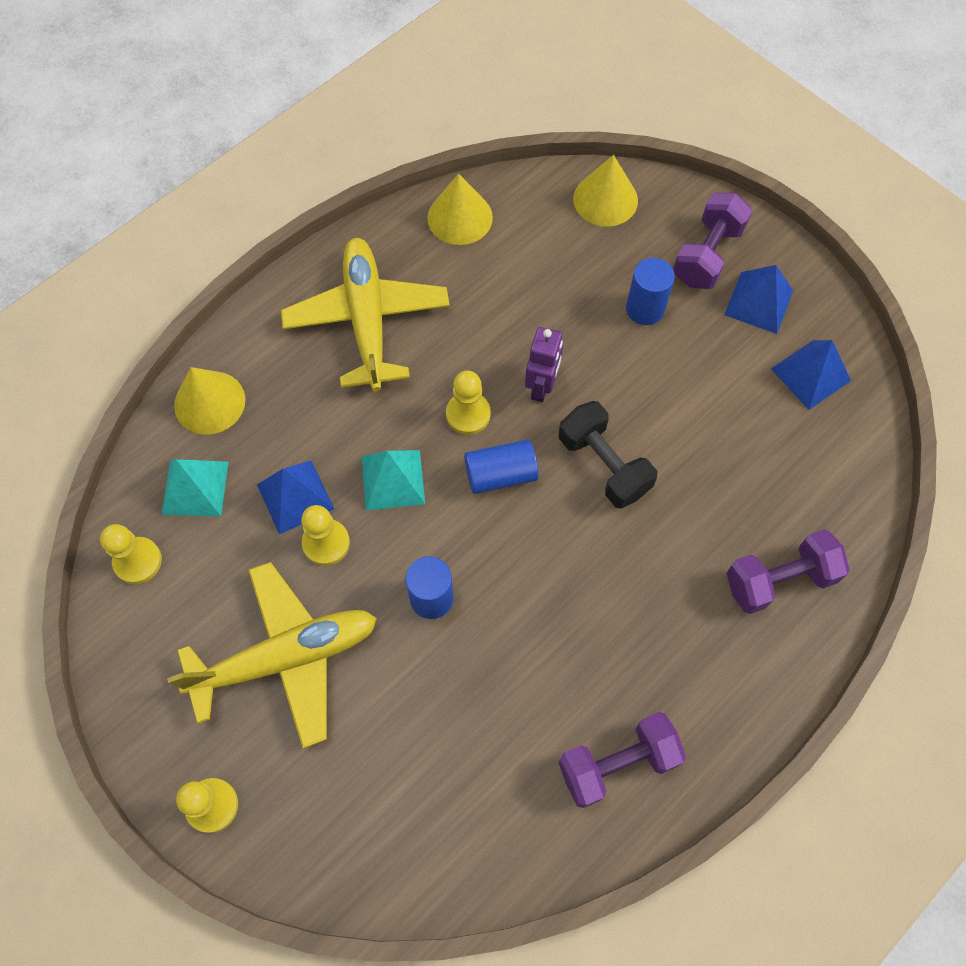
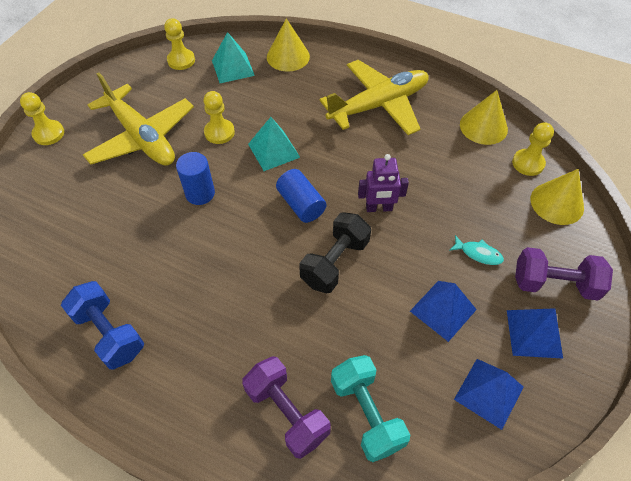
camera: 70 degrees right, 10 degrees down
blue pyramid [257,461,334,534] -> blue pyramid moved to [410,281,477,342]
yellow pawn [446,371,491,435] -> yellow pawn moved to [512,122,554,176]
purple dumbbell [558,712,686,808] -> blue dumbbell [61,281,144,370]
blue cylinder [626,258,675,325] -> turquoise fish [449,235,504,265]
none -> turquoise dumbbell [331,355,410,462]

